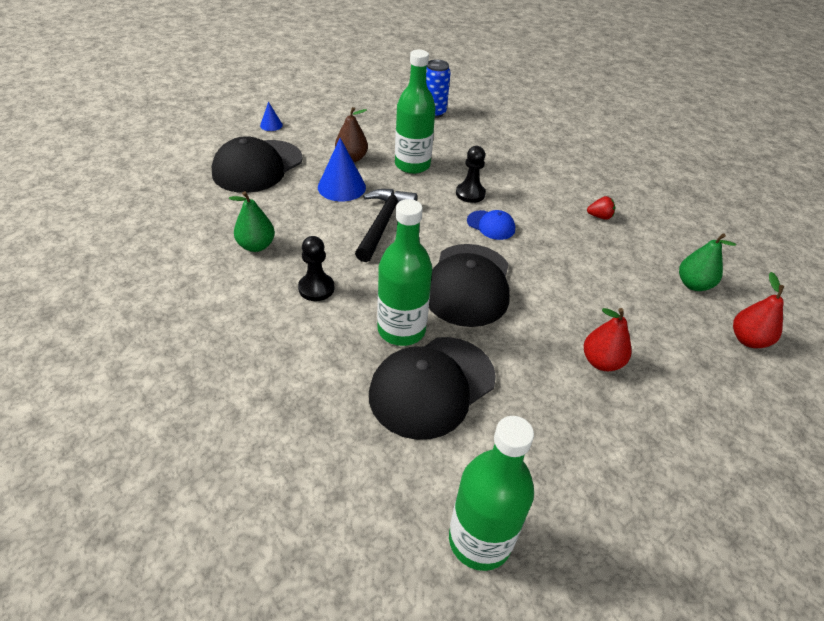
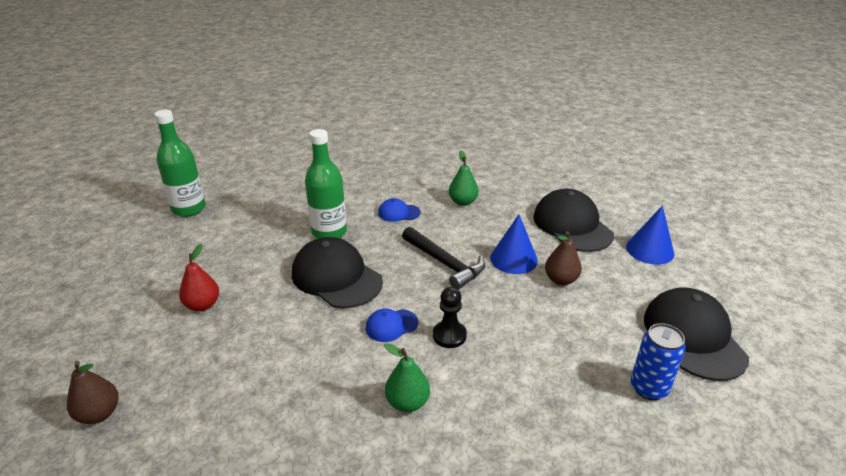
camera: 125 degrees right, 10 degrees down
blue cone [260,102,283,131] -> blue cone [626,206,674,265], size x1.93
black pawn [298,236,335,301] -> blue cap [378,198,421,222]
black cap [369,337,496,440] -> black cap moved to [644,287,749,381]
green bottle [395,50,436,174] -> none
red strawberry [587,196,615,220] -> none
green pear [679,234,736,291] -> green pear moved to [384,343,430,412]
red pear [733,272,784,348] -> brown pear [67,361,119,424]

